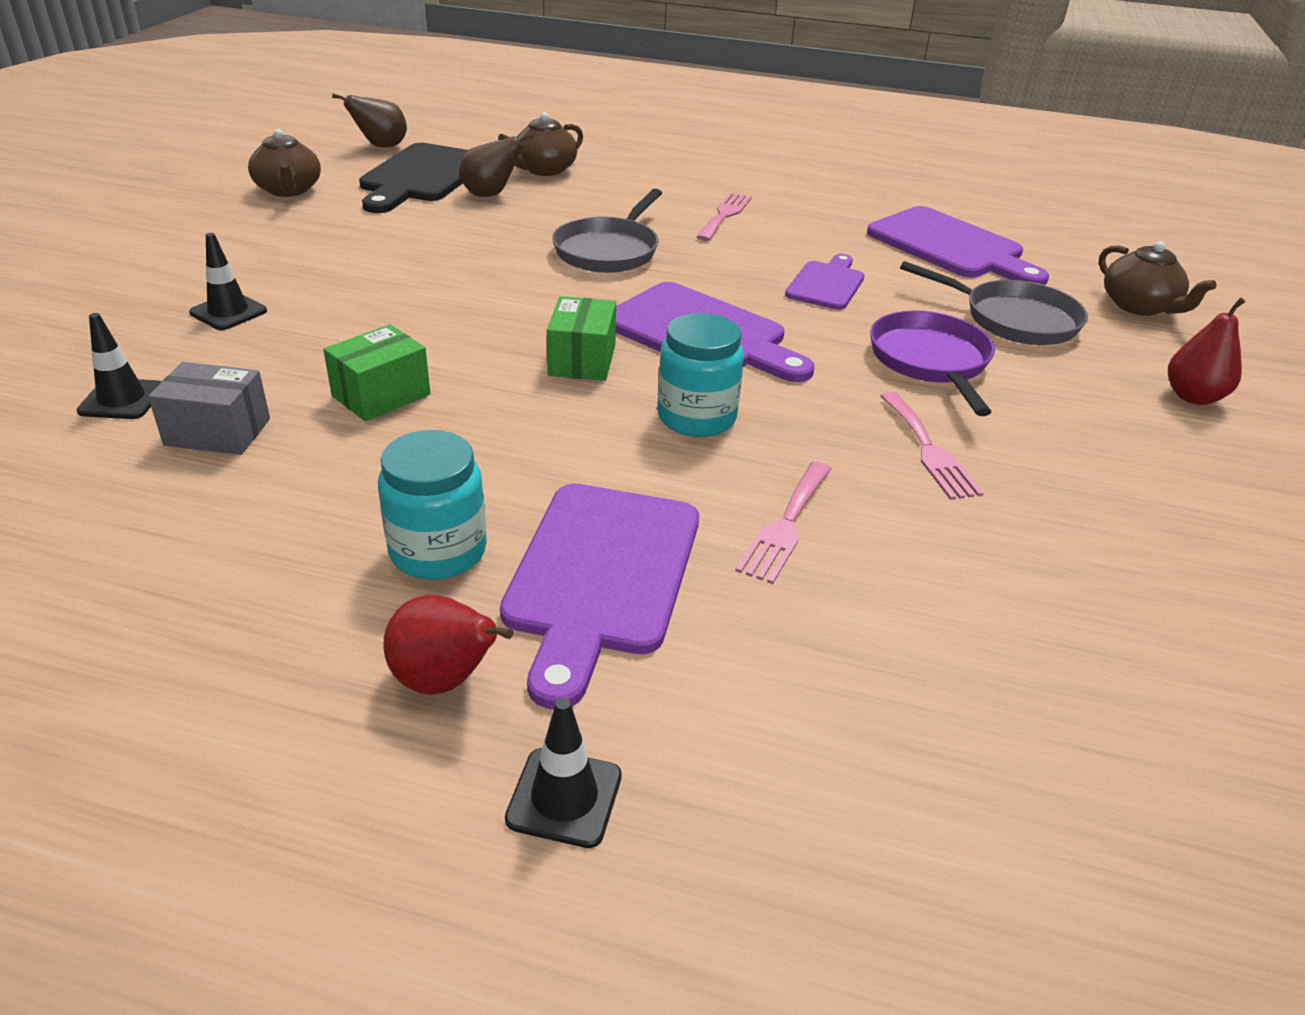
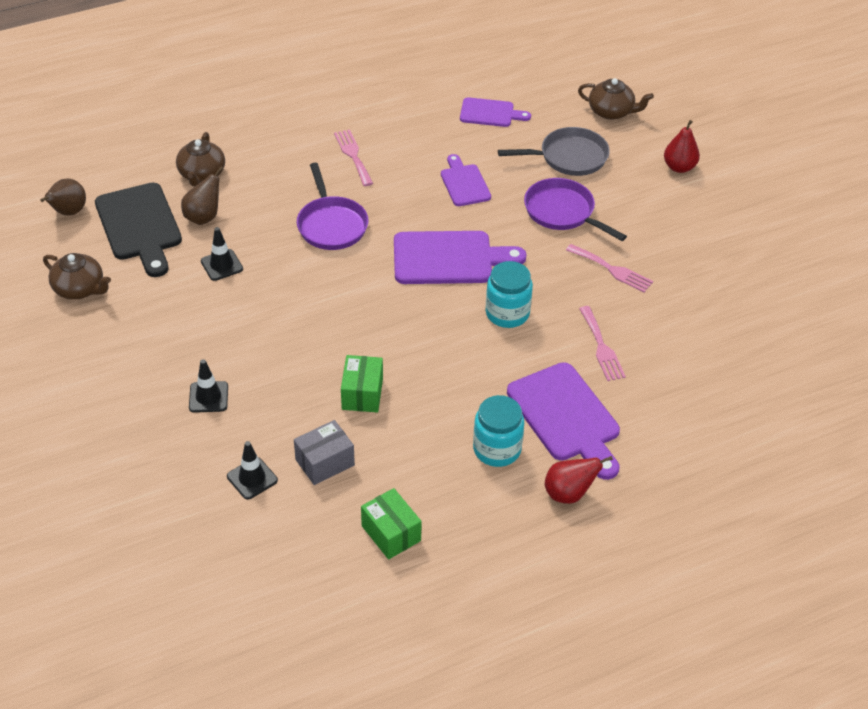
camera: 40 degrees left, 10 degrees up
black traffic cone [505,698,622,848] -> black traffic cone moved to [201,227,243,281]
green box [547,296,616,381] -> green box moved to [361,488,422,559]
grey pan [552,189,662,273] -> purple pan [297,163,368,250]
purple cutting board [867,206,1049,285] -> purple cutting board [460,97,531,127], size x0.59

